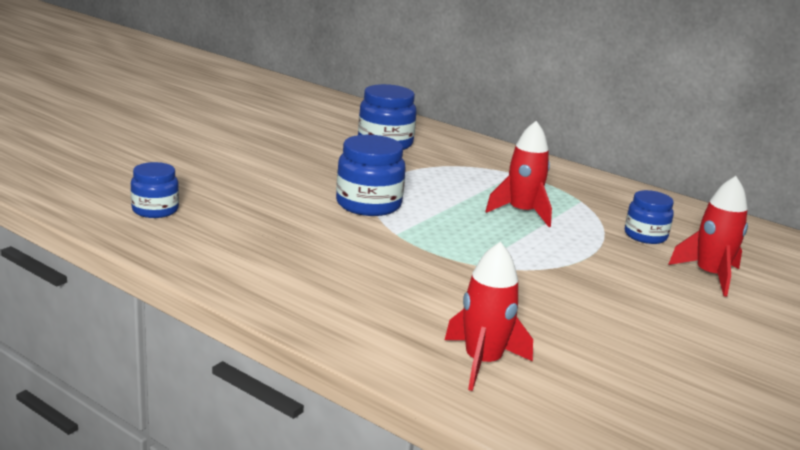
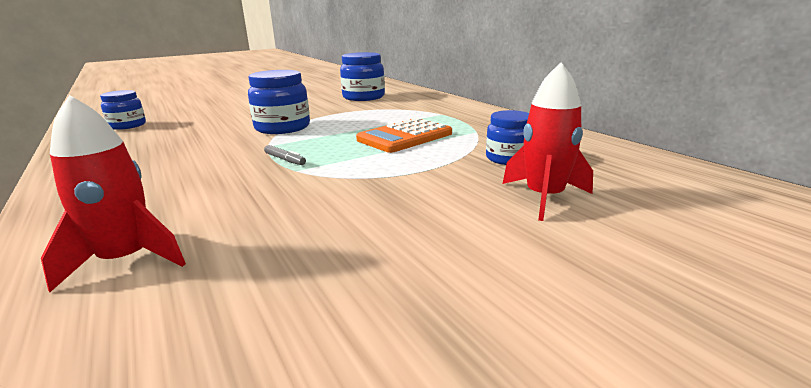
camera: 25 degrees right, 0 degrees up
red rocket [485,121,552,227] -> orange calculator [356,117,452,153]
none -> grey marker [264,145,306,165]

